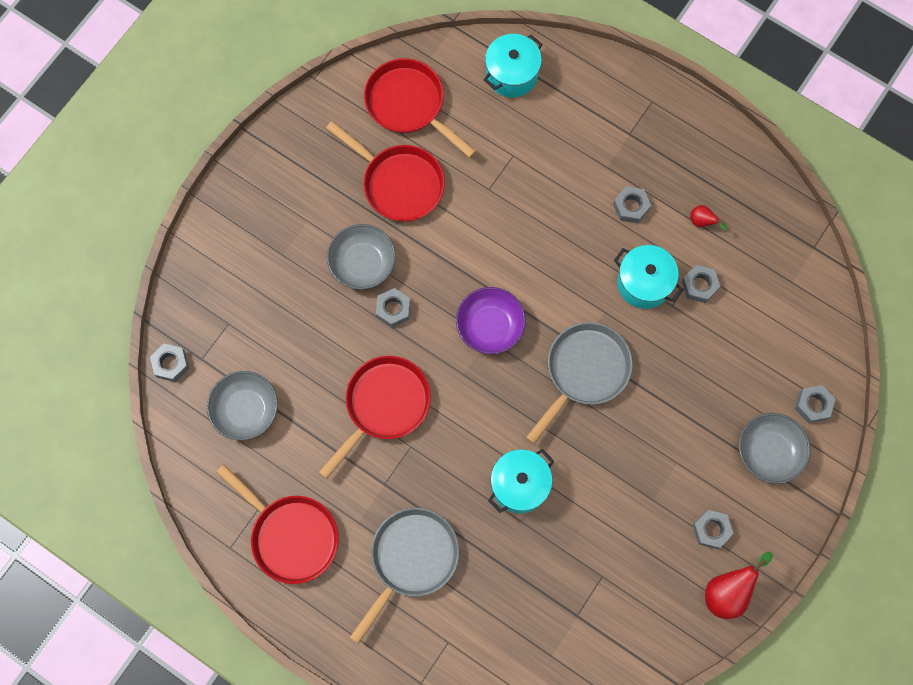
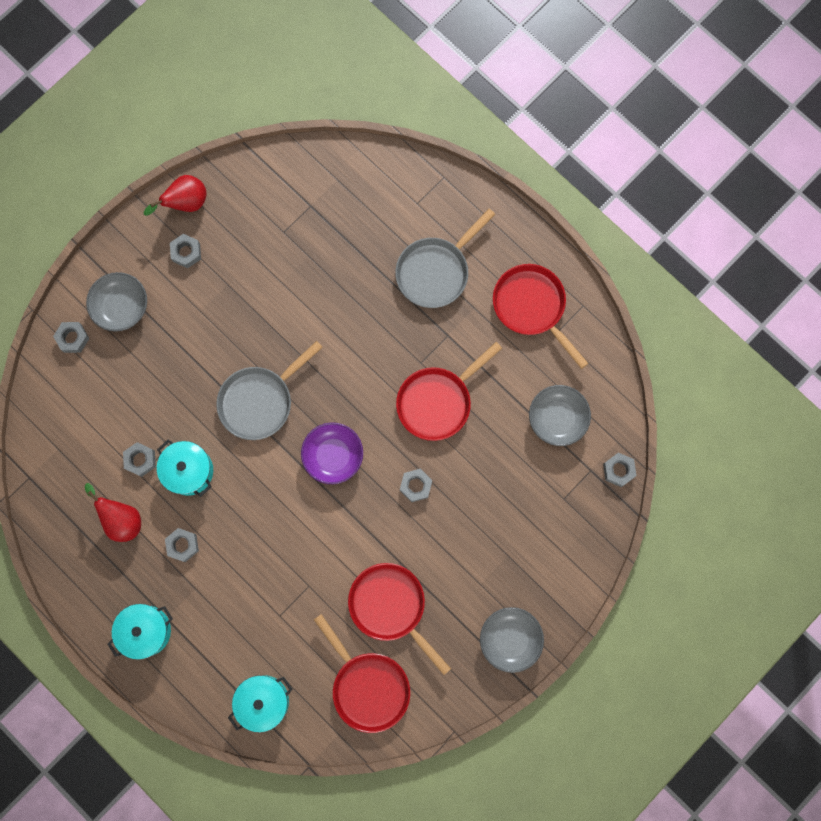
camera: 170 degrees left, 5 degrees up
grey bowl [327,224,396,290] -> grey bowl moved to [480,607,544,673]
turquoise pot [488,449,554,513] -> turquoise pot moved to [108,604,173,660]
red pear [690,205,727,231] -> red pear [85,483,141,542], size x1.88

